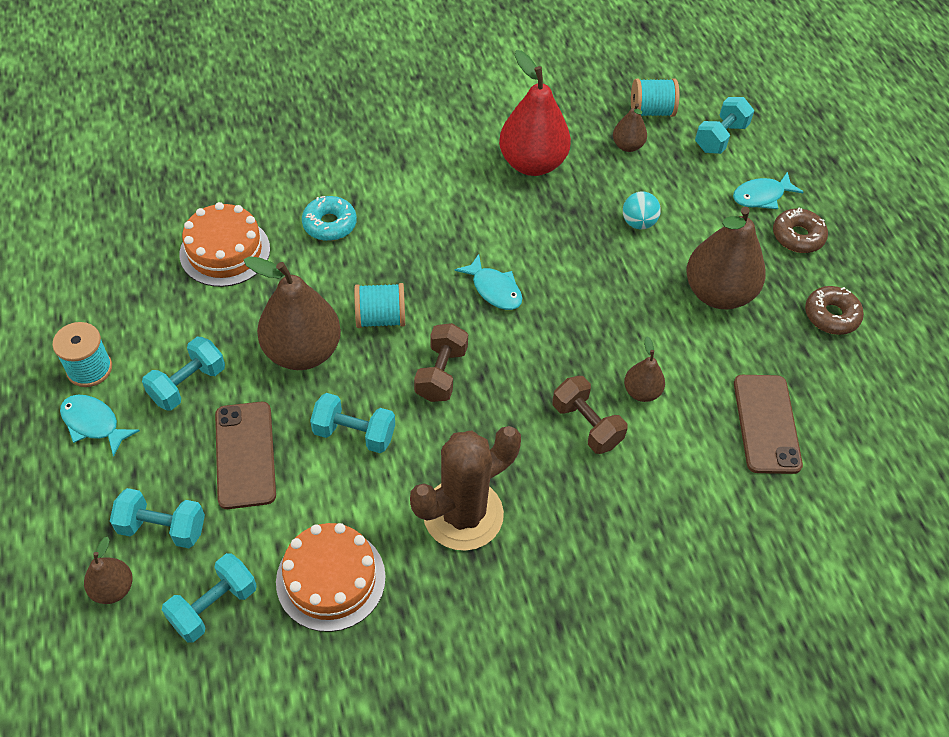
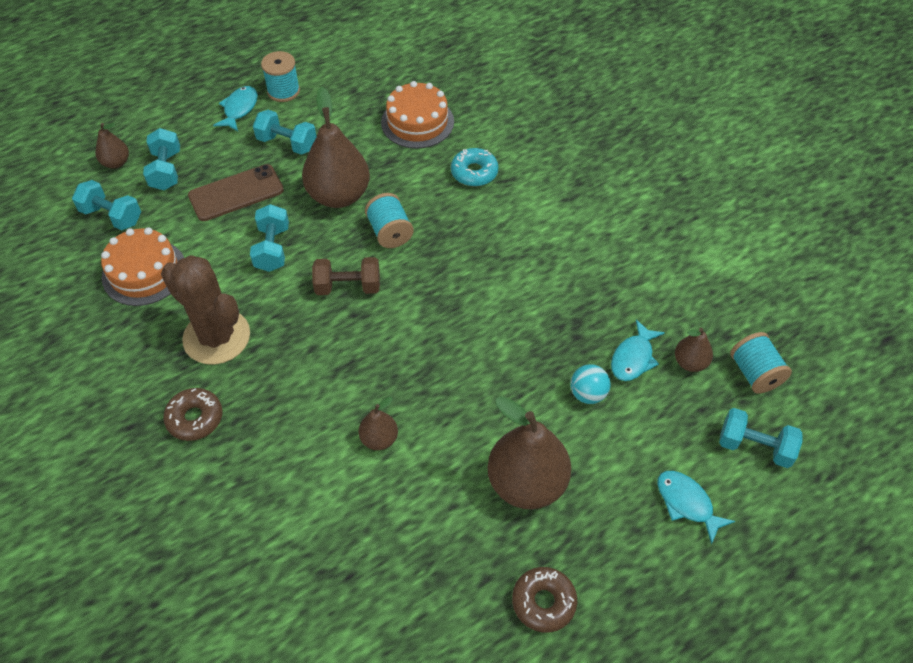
camera: 75 degrees right, 0 degrees up
turquoise fish [455,254,522,310] -> turquoise fish moved to [611,320,665,381]
red pear [499,50,571,176] -> none
brown dumbbell [552,376,627,454] -> none
brown phone [734,375,803,474] -> none
brown donut [773,207,828,253] -> brown donut moved to [163,388,223,441]

